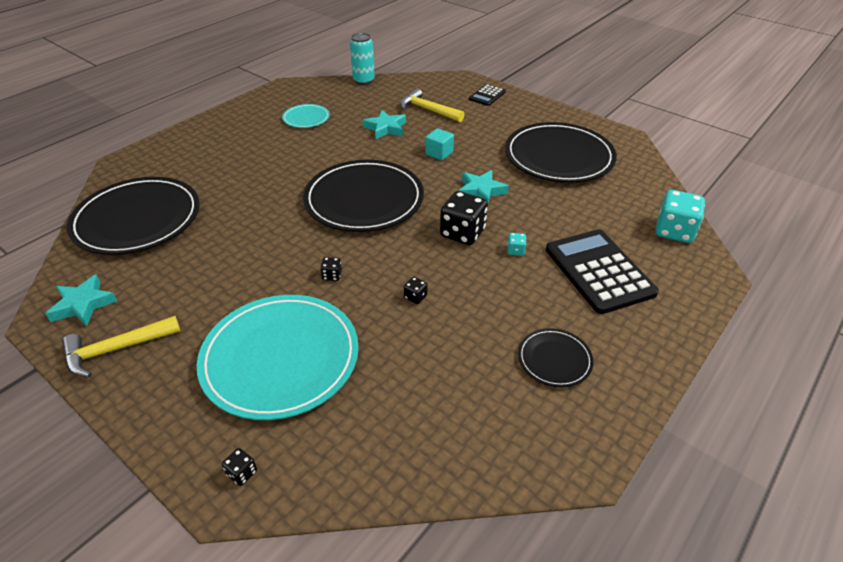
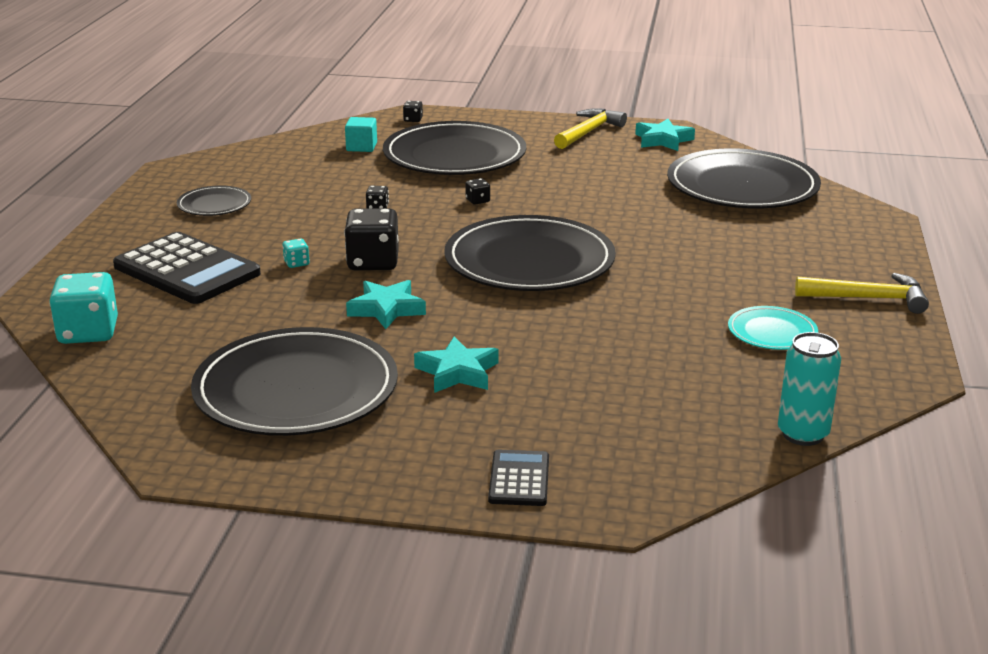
camera: 150 degrees right, 15 degrees down
turquoise plate [197,295,359,420] -> black plate [383,121,526,175]
turquoise star [363,110,406,139] -> turquoise star moved to [414,336,499,393]
yellow hammer [400,88,465,122] -> yellow hammer moved to [795,273,929,314]
turquoise cube [426,128,454,160] -> turquoise cube moved to [345,117,377,152]

